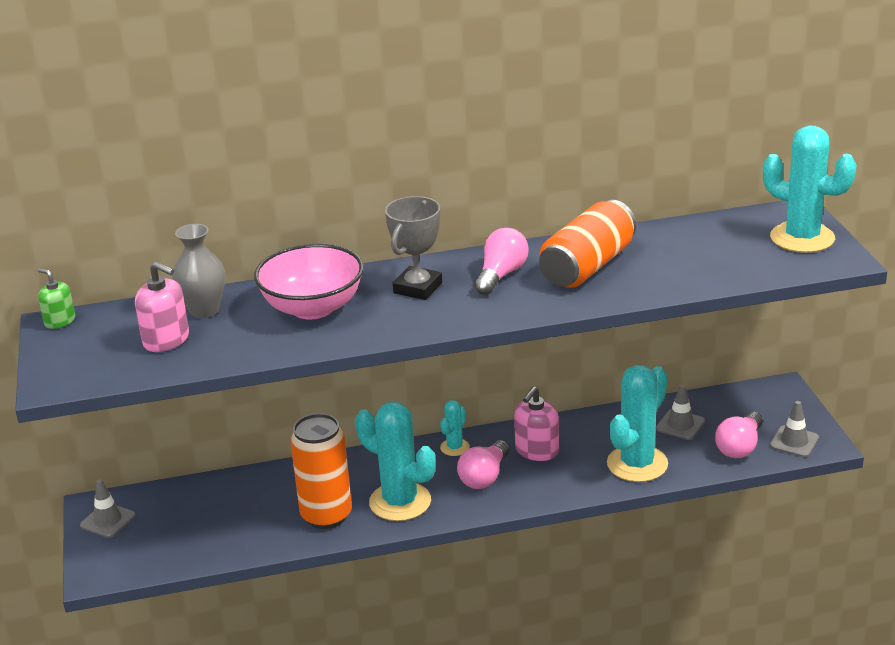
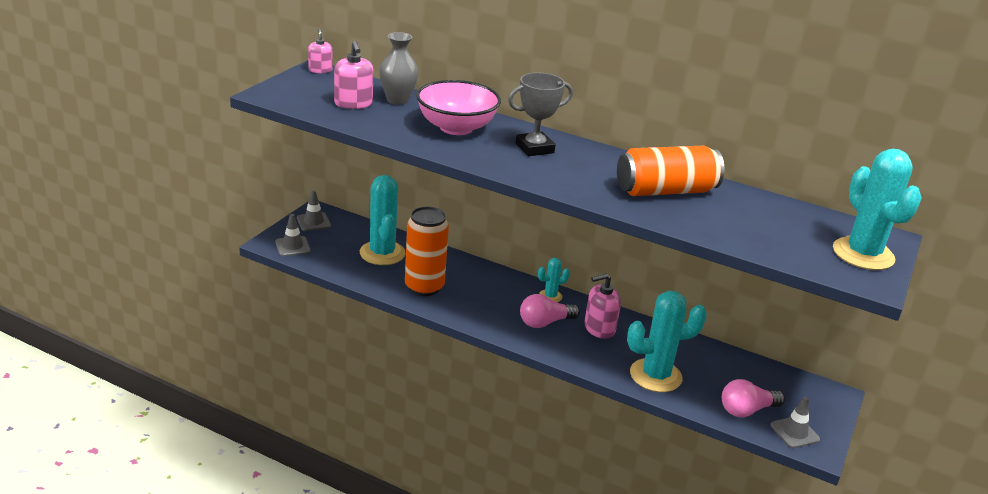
camera: 35 degrees right, 0 degrees up
green soap dispenser [38,268,75,329] -> pink soap dispenser [308,28,333,73]
turquoise cactus [355,402,435,521] -> turquoise cactus moved to [360,175,406,265]
pink light bulb [474,228,529,295] -> none
grey traffic cone [656,385,705,440] -> grey traffic cone moved to [275,214,310,256]

